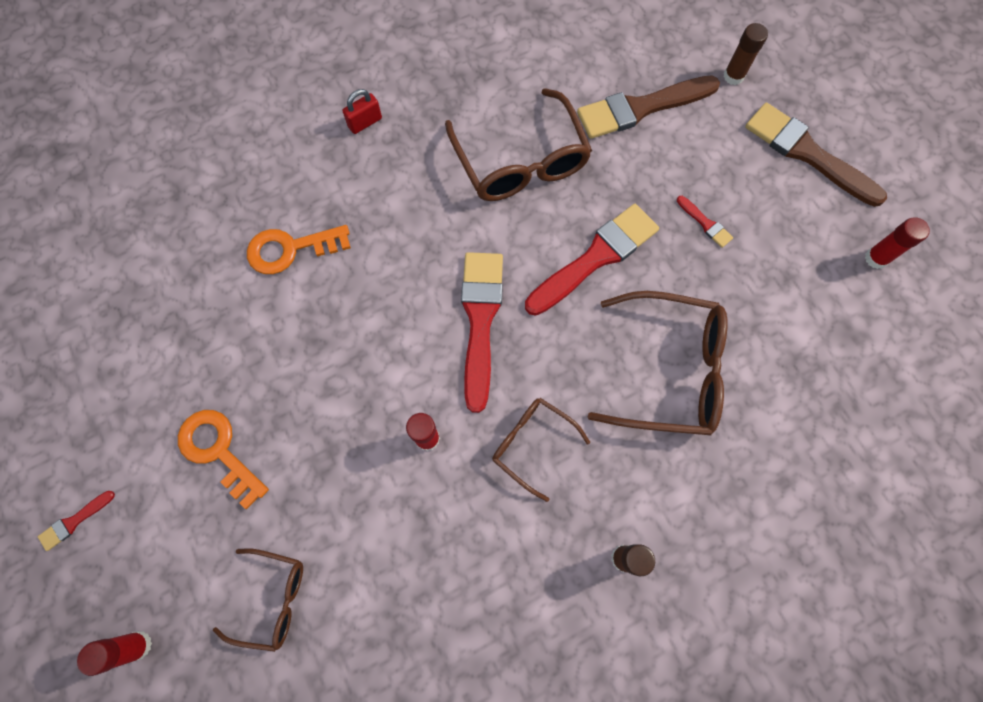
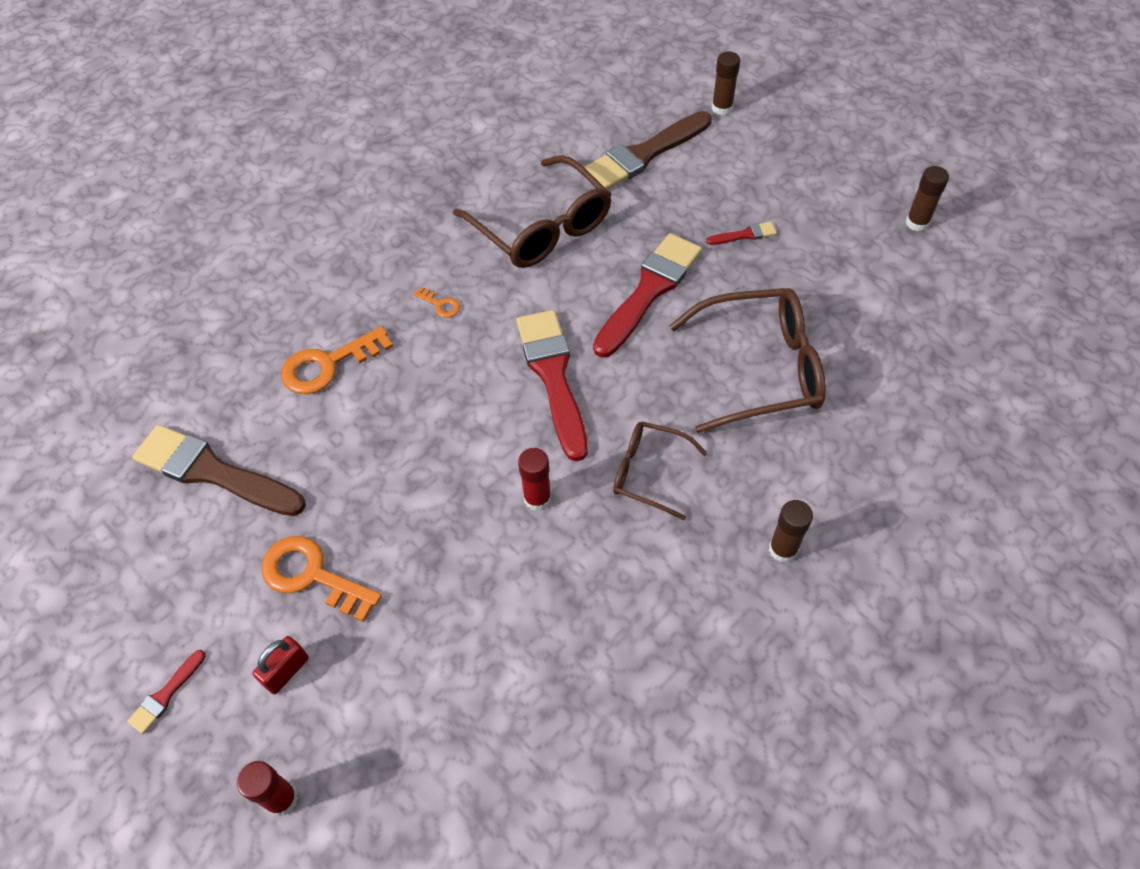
camera: 15 degrees left, 15 degrees down
brown glasses [213,548,303,652] -> none
red padlock [342,89,382,134] -> red padlock moved to [252,636,309,694]
red brush [677,196,733,248] -> red brush turned 45 degrees counterclockwise [706,222,777,245]
brown brush [745,103,887,207] -> brown brush moved to [132,425,306,516]
red glue stick [865,217,930,269] -> brown glue stick [905,166,949,231]
none -> orange key [413,286,460,318]

